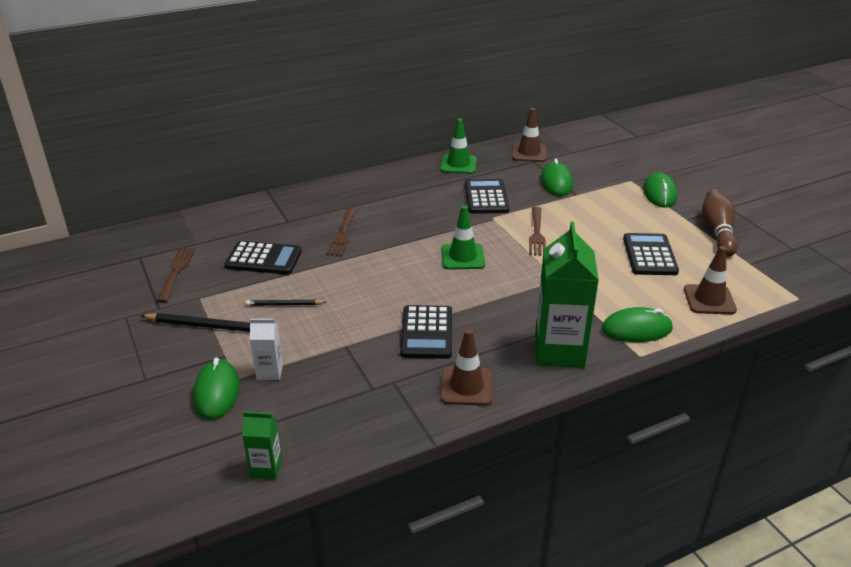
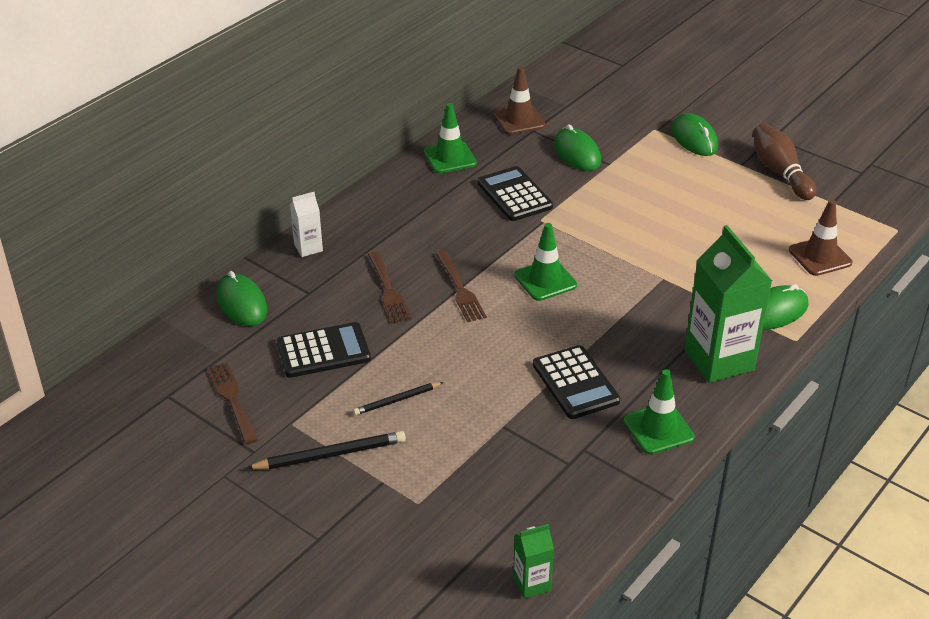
camera: 25 degrees left, 5 degrees up
green mouse [193,357,240,420] -> green mouse moved to [217,271,267,326]
white carton [250,319,283,380] -> white carton moved to [290,192,323,257]
brown traffic cone [440,329,492,406] -> green traffic cone [624,369,695,455]
brown fork [529,207,546,256] -> brown fork moved to [436,251,487,322]
black calculator [623,233,679,275] -> none

